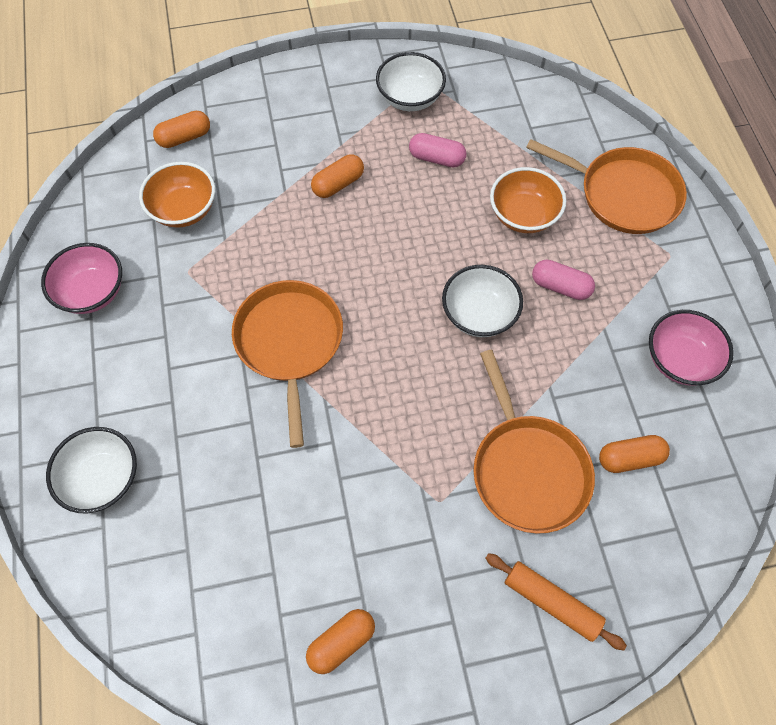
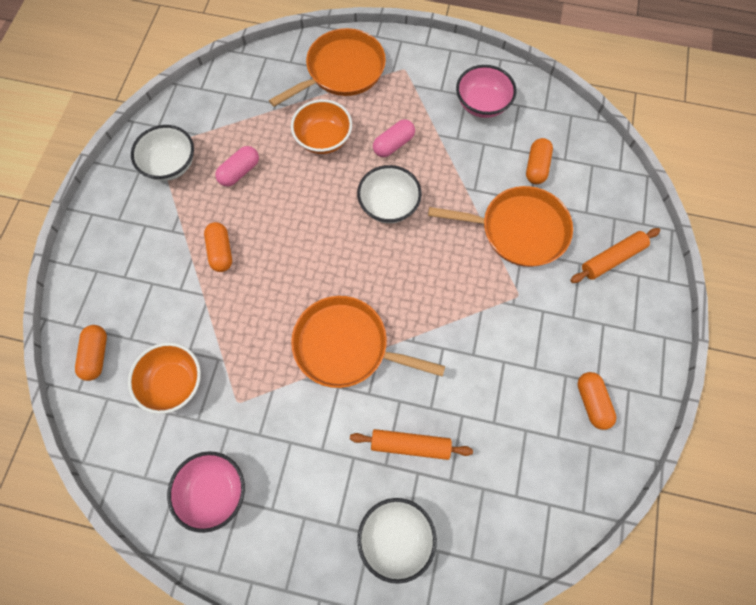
camera: 65 degrees left, 5 degrees up
none -> orange rolling pin [350,429,473,460]

